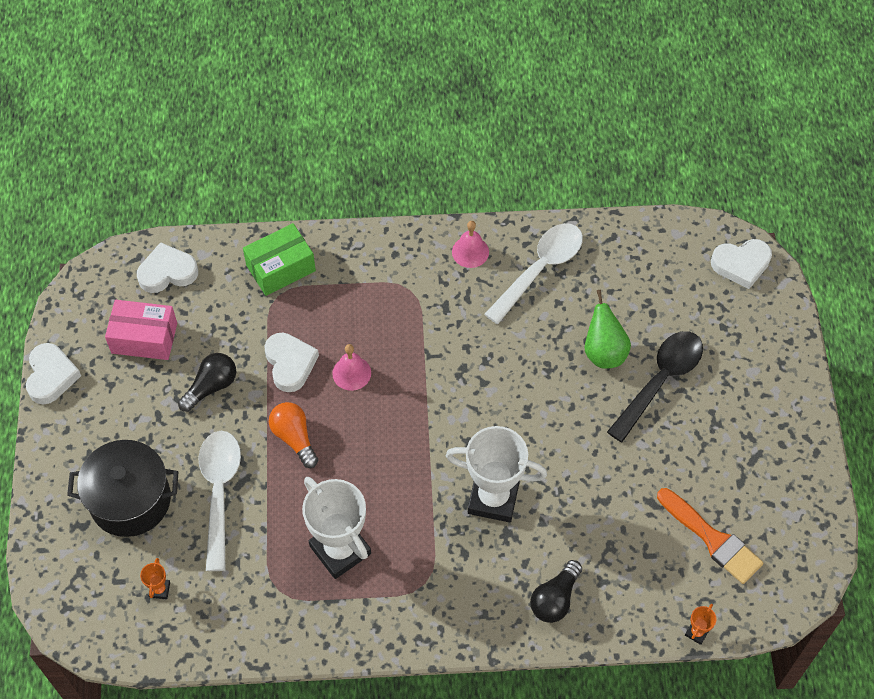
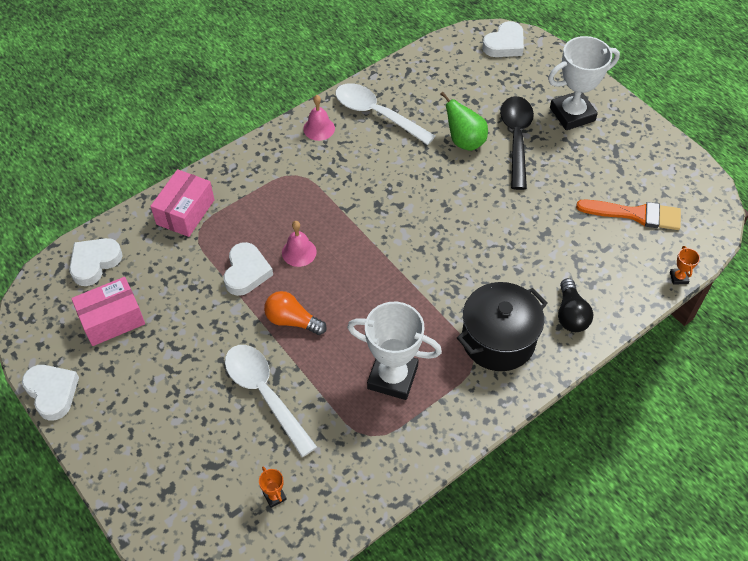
camera: 35 degrees left, 5 degrees down
black pot [67,440,179,537] -> black pot moved to [457,282,548,371]
black light bulb [178,353,236,412] -> none
green box [243,223,316,296] -> pink box [150,169,214,237]
white heart [264,333,319,392] -> white heart turned 60 degrees clockwise [224,242,273,296]
white trophy [446,426,547,522] -> white trophy moved to [548,36,620,130]
white spoon [484,223,583,324] -> white spoon turned 60 degrees counterclockwise [335,83,435,145]

